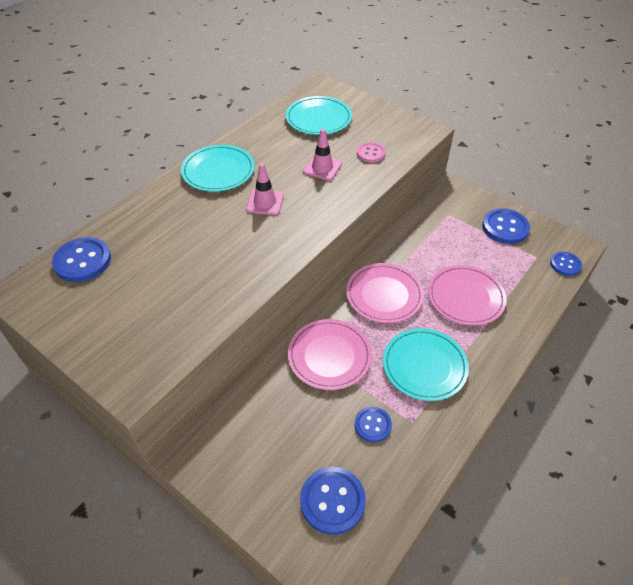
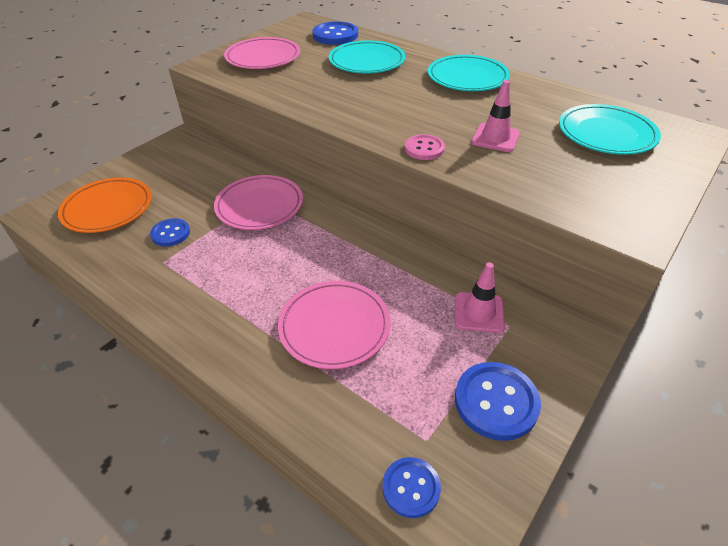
camera: 90 degrees right, 5 degrees down
pink traffic cone [246,163,284,215] -> pink traffic cone moved to [455,262,505,333]
blue button [300,467,366,535] -> orange plate [58,177,152,233]
pink plate [346,263,424,323] -> pink plate moved to [224,37,300,69]
pink button [357,142,386,163] -> pink button moved to [405,134,445,160]
turquoise plate [383,328,469,401] -> turquoise plate moved to [329,40,406,73]

